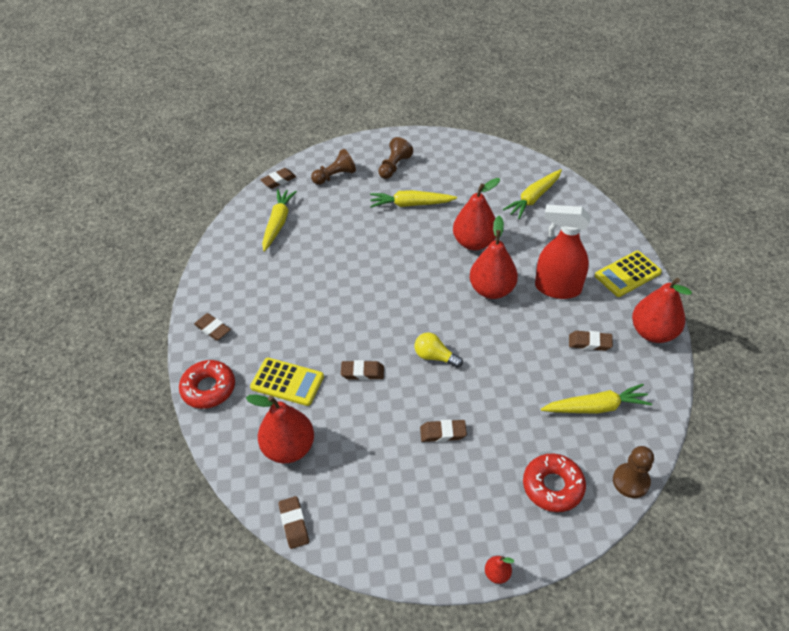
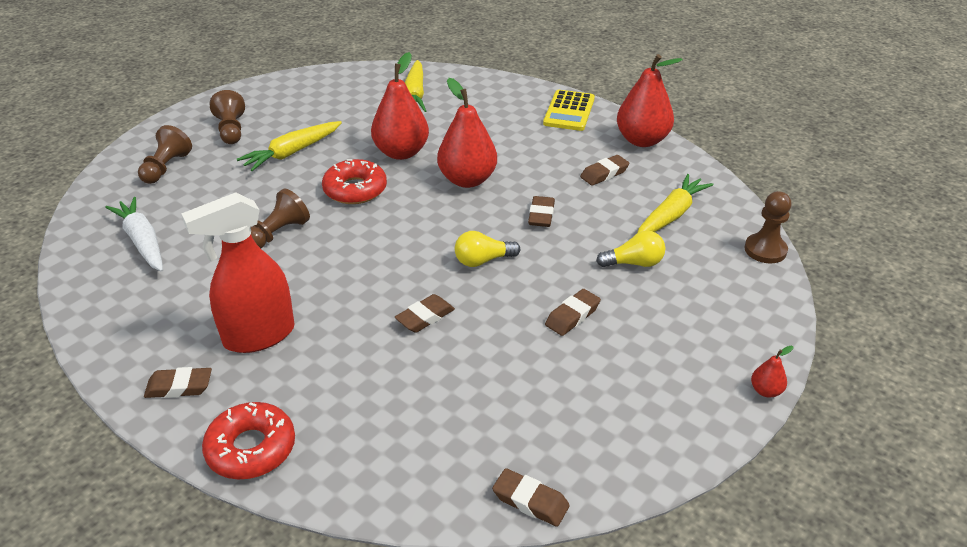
camera: 45 degrees left, 10 degrees down
red pear [246,394,314,463] -> none
yellow calculator [250,358,324,406] -> none
brown eraser [260,168,296,189] -> brown eraser moved to [528,196,555,227]
yellow carrot [262,189,297,252] -> white carrot [105,197,163,272]
red donut [523,454,586,512] -> red donut moved to [322,159,387,204]
red spray bottle [535,205,591,299] -> red spray bottle moved to [181,192,295,353]
none -> brown pawn [251,189,310,248]
none -> yellow light bulb [596,231,666,267]

